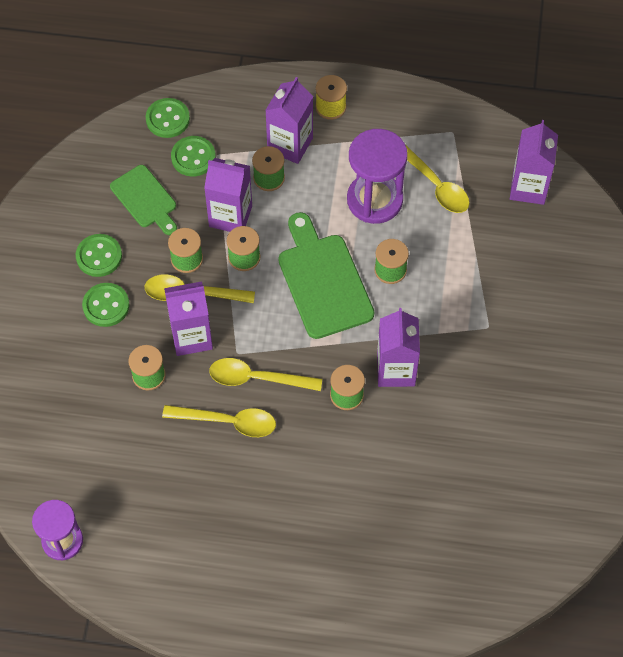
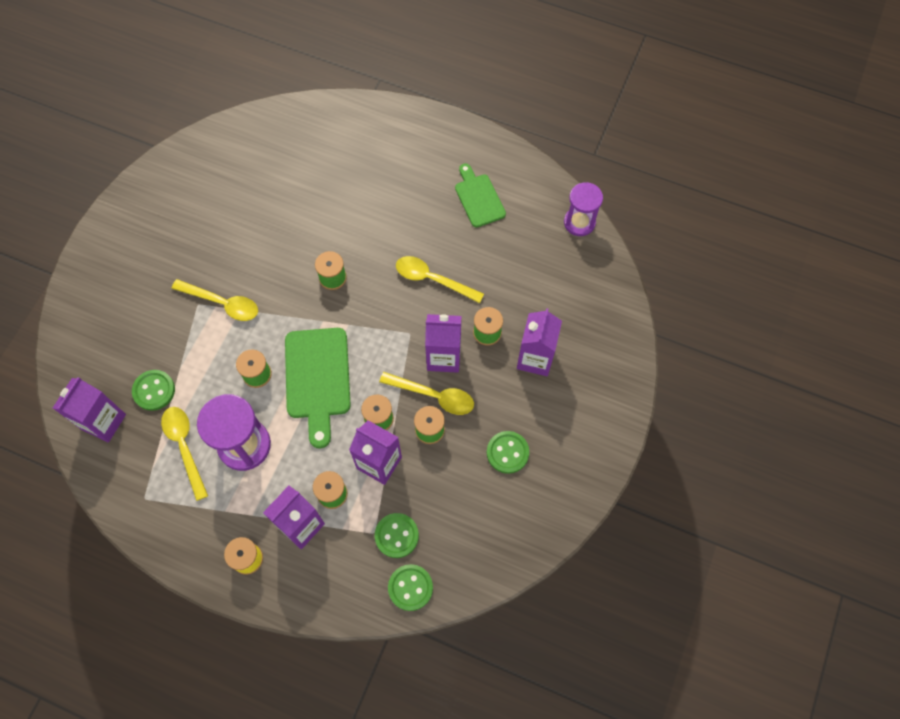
camera: 165 degrees left, 5 degrees up
green button [82,283,130,327] -> green button moved to [132,370,175,411]
green cutting board [110,165,177,235] -> green cutting board moved to [455,163,506,228]
yellow spoon [209,358,322,391] -> yellow spoon moved to [172,279,258,321]
purple carton [377,308,420,387] -> purple carton moved to [517,308,562,376]

